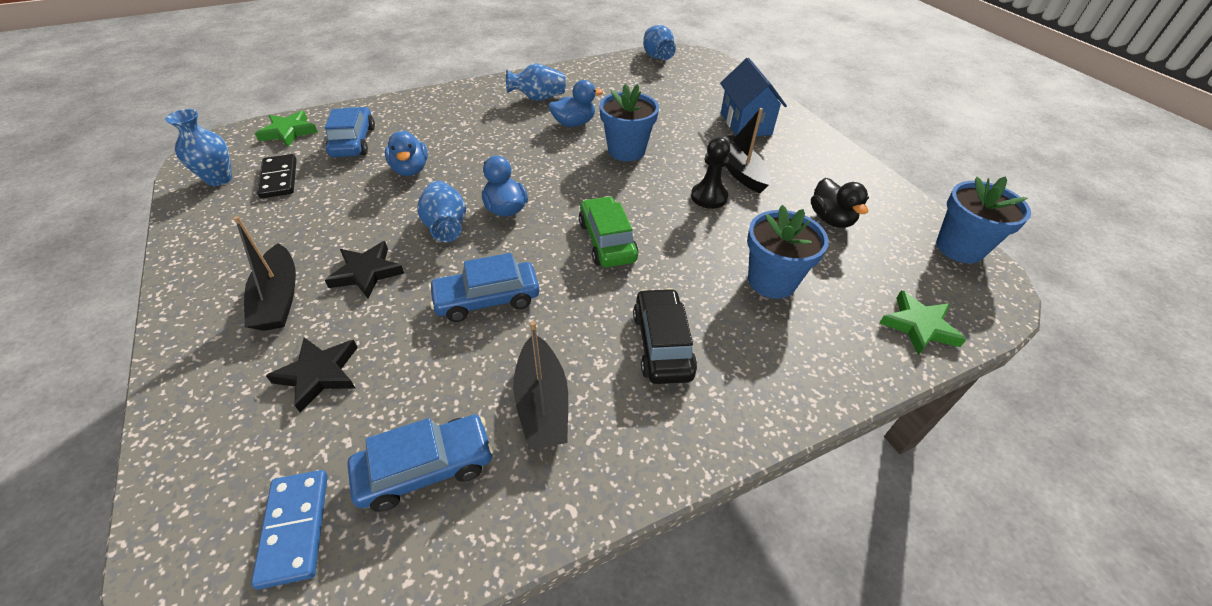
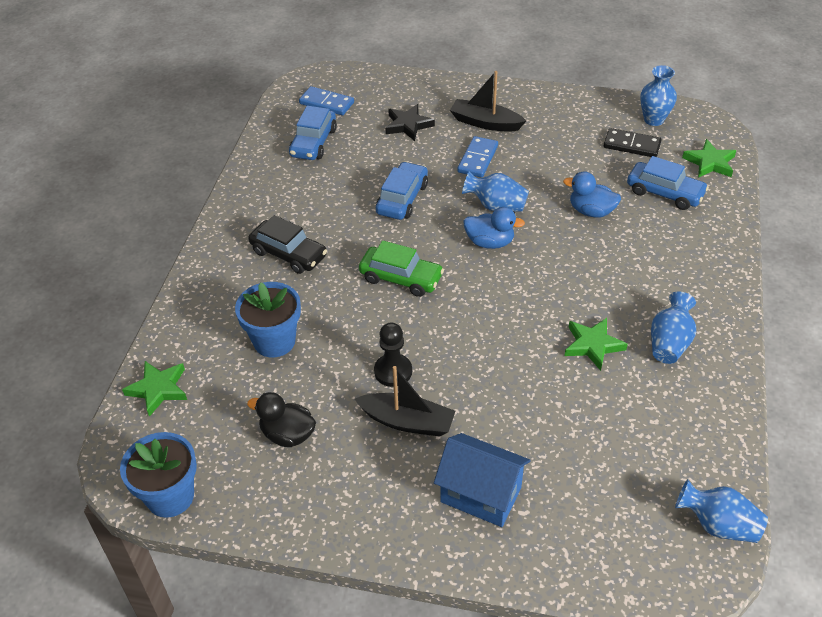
camera: 130 degrees right, 0 degrees up
black star [325,241,404,299] -> blue domino [457,136,498,178]
black boat [513,321,568,449] -> none
blue duck [548,80,603,127] -> green star [565,318,628,371]
blue flower pot [599,84,659,161] -> none

